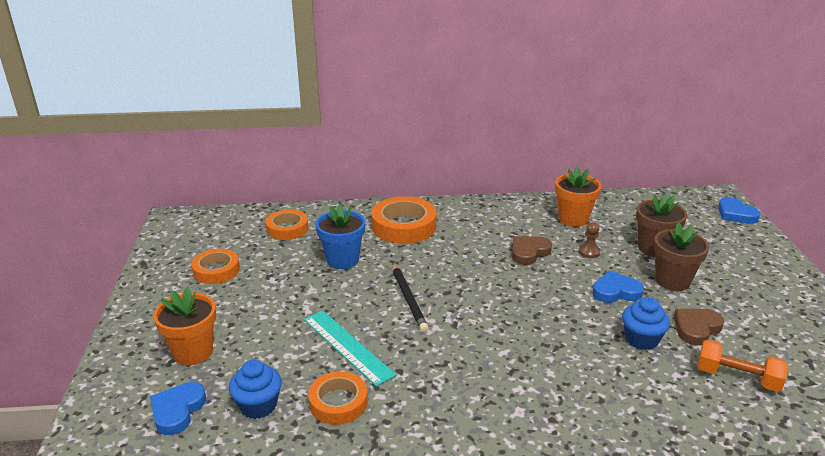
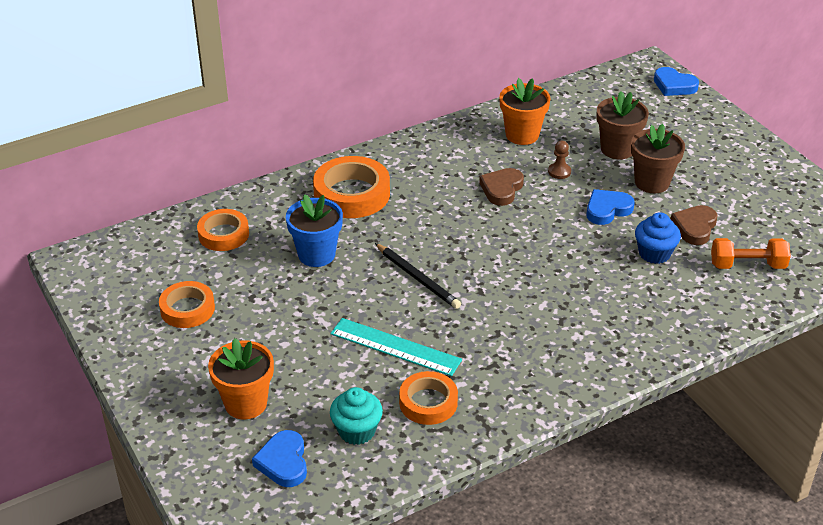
camera: 25 degrees left, 10 degrees up
blue cupcake [229,360,282,419] -> turquoise cupcake [330,387,383,445]

